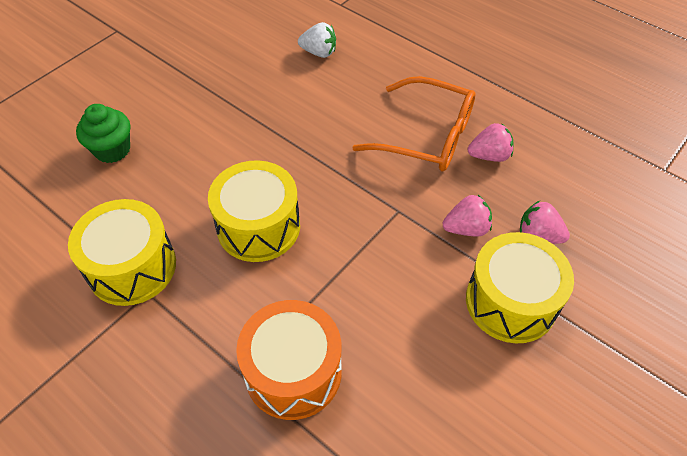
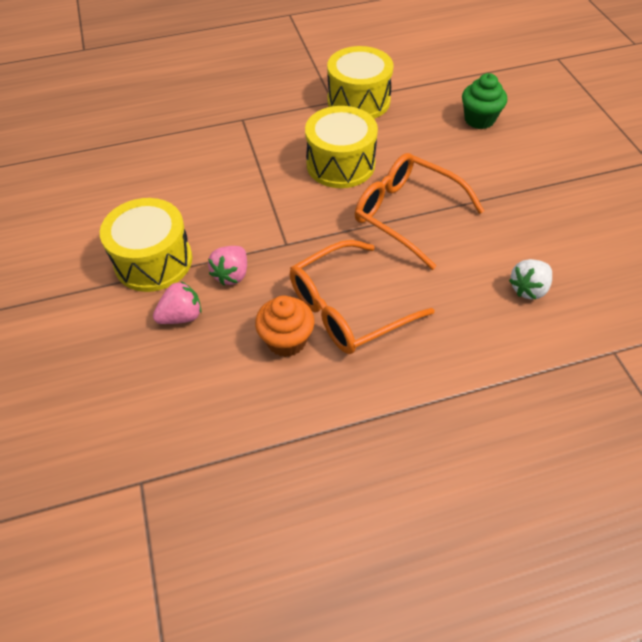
camera: 125 degrees right, 0 degrees up
orange drum [236,300,342,420] -> none
pink strawberry [468,123,513,162] -> orange cupcake [255,295,315,357]
none -> orange glasses [355,153,484,270]

